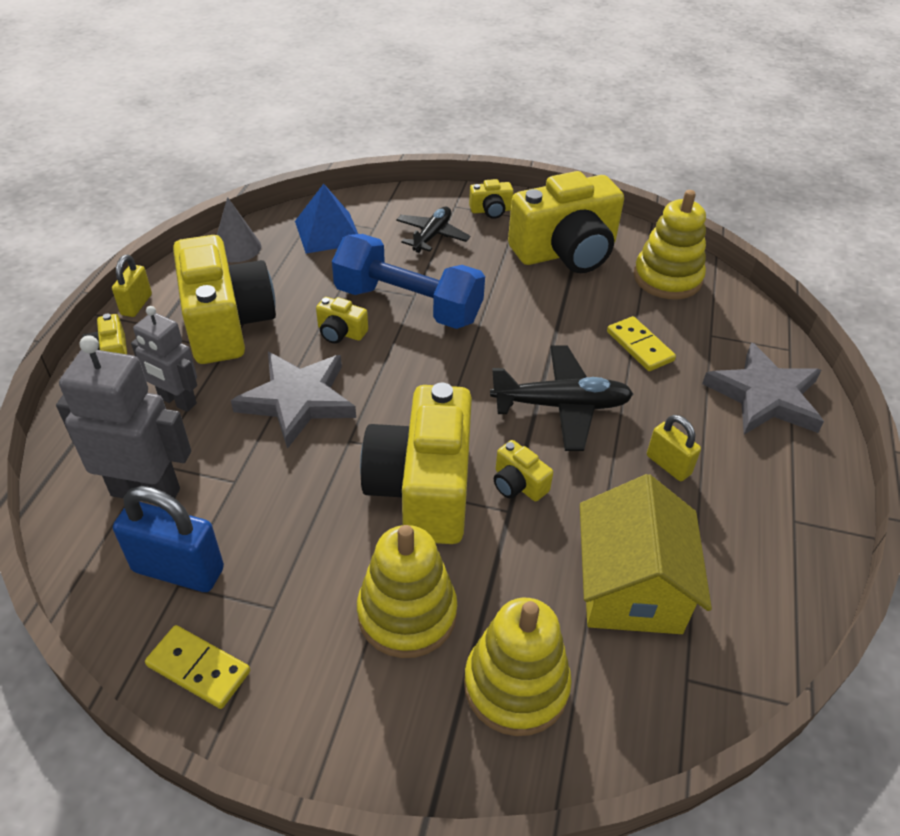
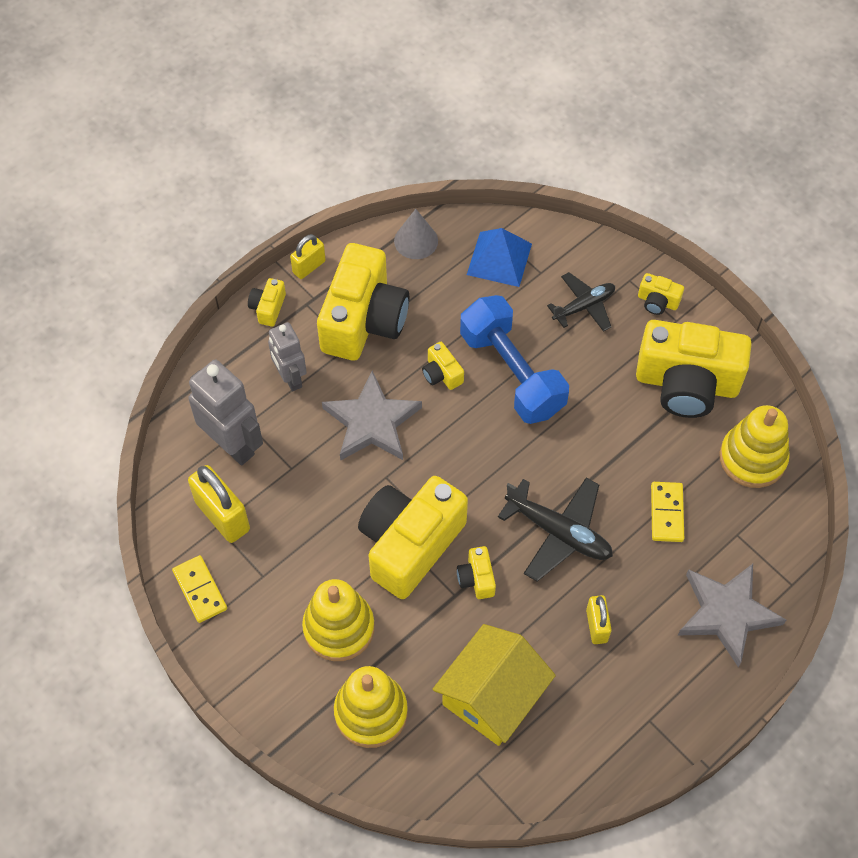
camera: 35 degrees right, 15 degrees up
blue padlock [113,486,224,592] -> yellow padlock [188,465,250,543]

